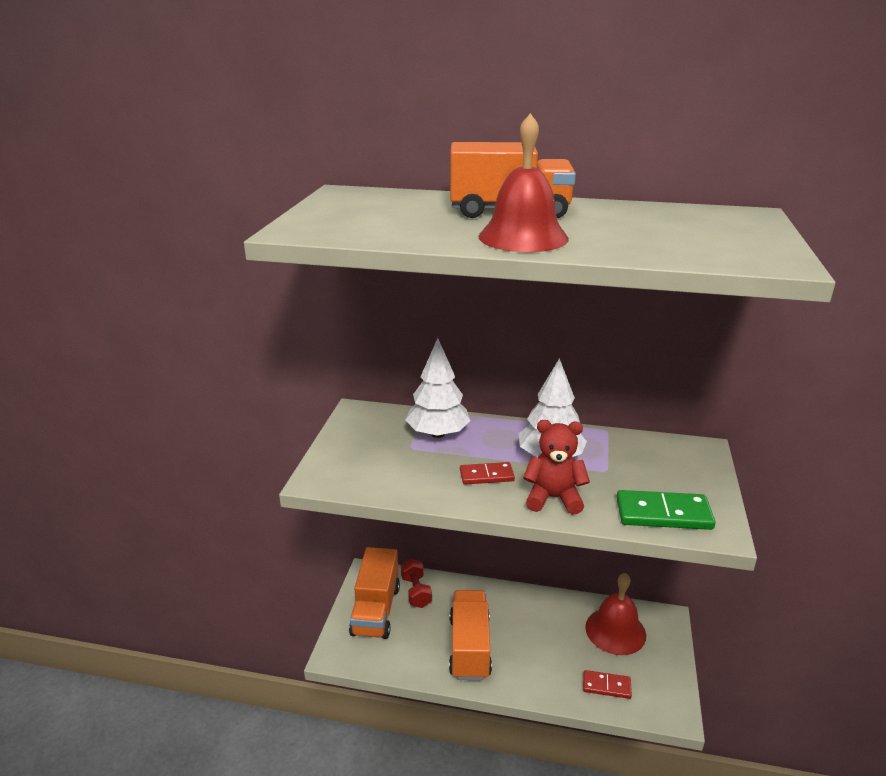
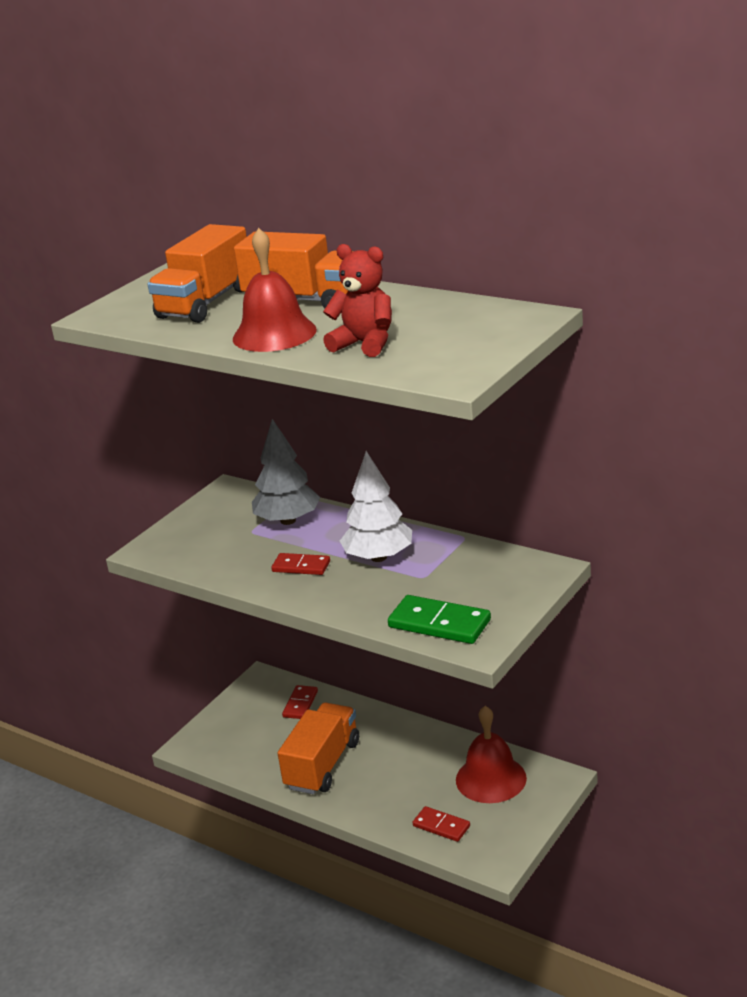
camera: 25 degrees right, 0 degrees up
orange truck [349,547,400,639] -> orange truck moved to [148,224,247,323]
red dumbbell [401,559,432,608] -> red domino [282,685,318,719]
white tree [405,338,471,438] -> grey tree [252,419,320,525]
red teddy bear [523,420,590,515] -> red teddy bear moved to [323,244,392,357]

